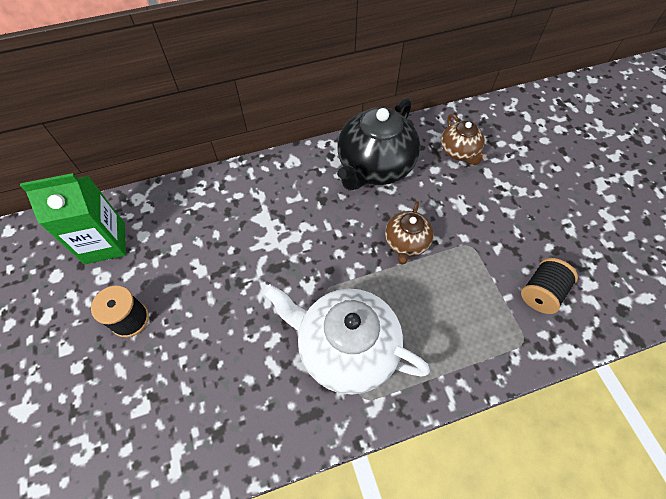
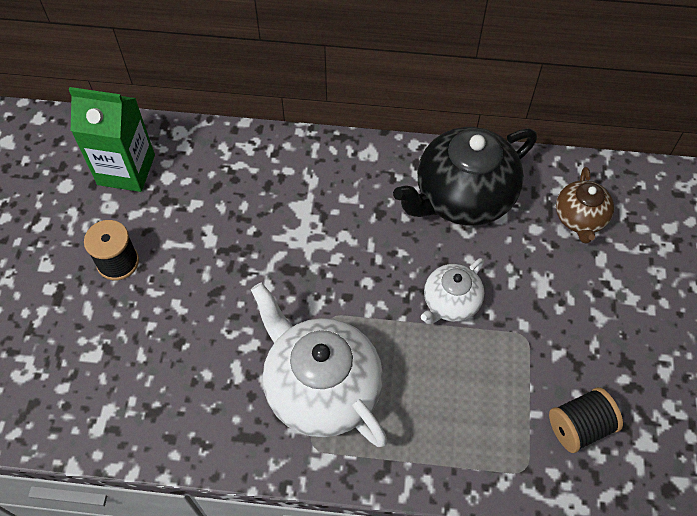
camera: 25 degrees right, 0 degrees up
brown teapot [385,201,434,265] -> white teapot [421,258,484,324]

